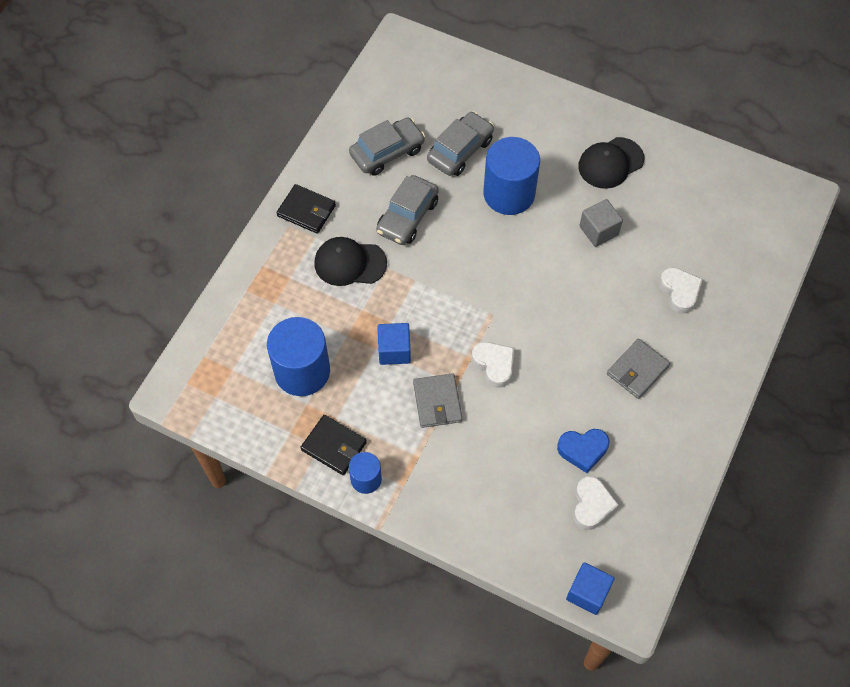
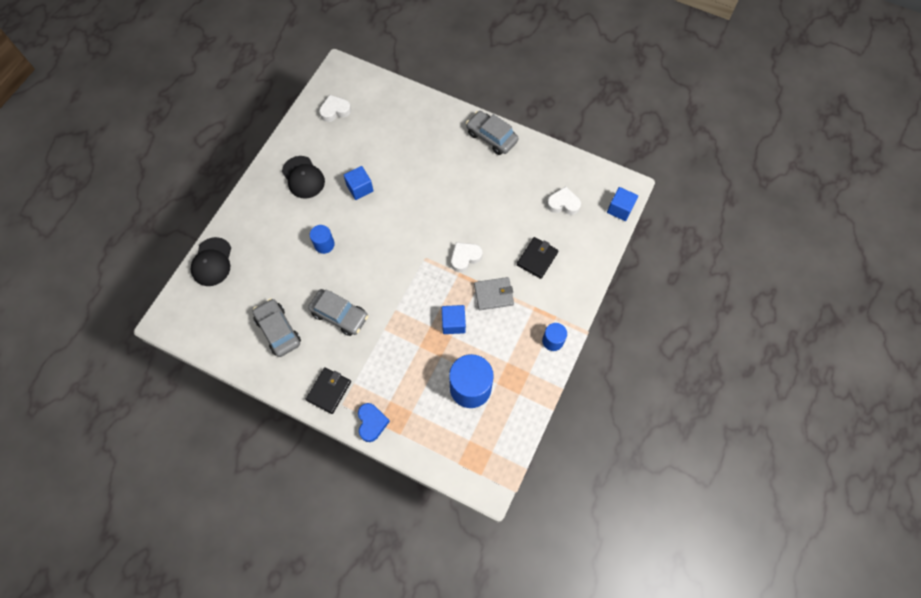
camera: 90 degrees left, 5 degrees up
black wallet [300,415,367,475] -> black wallet moved to [517,237,558,279]
black cap [314,237,387,286] -> black cap moved to [191,237,231,286]
grey car [427,111,494,176] -> grey car moved to [466,111,519,155]
blue cylinder [483,137,540,215] -> blue cylinder [310,225,335,254], size x0.53
blue heart [557,429,609,473] -> blue heart moved to [358,403,390,442]
grey cube [579,199,623,247] -> blue cube [344,166,374,200]
grey wallet [607,339,670,399] -> none
white heart [659,267,703,314] -> white heart moved to [319,95,351,122]

